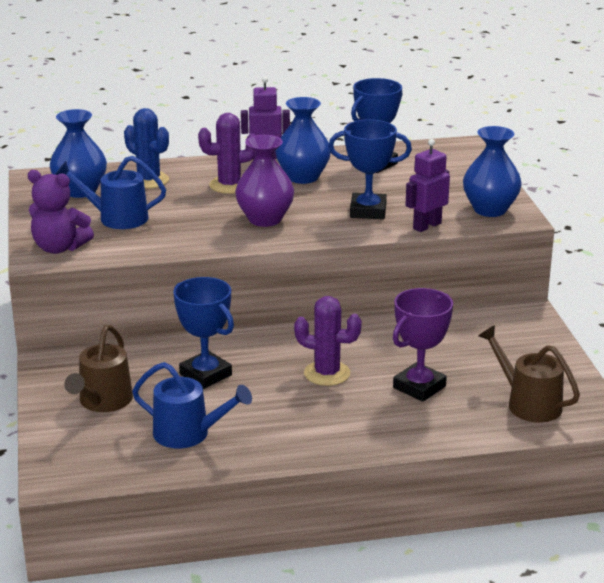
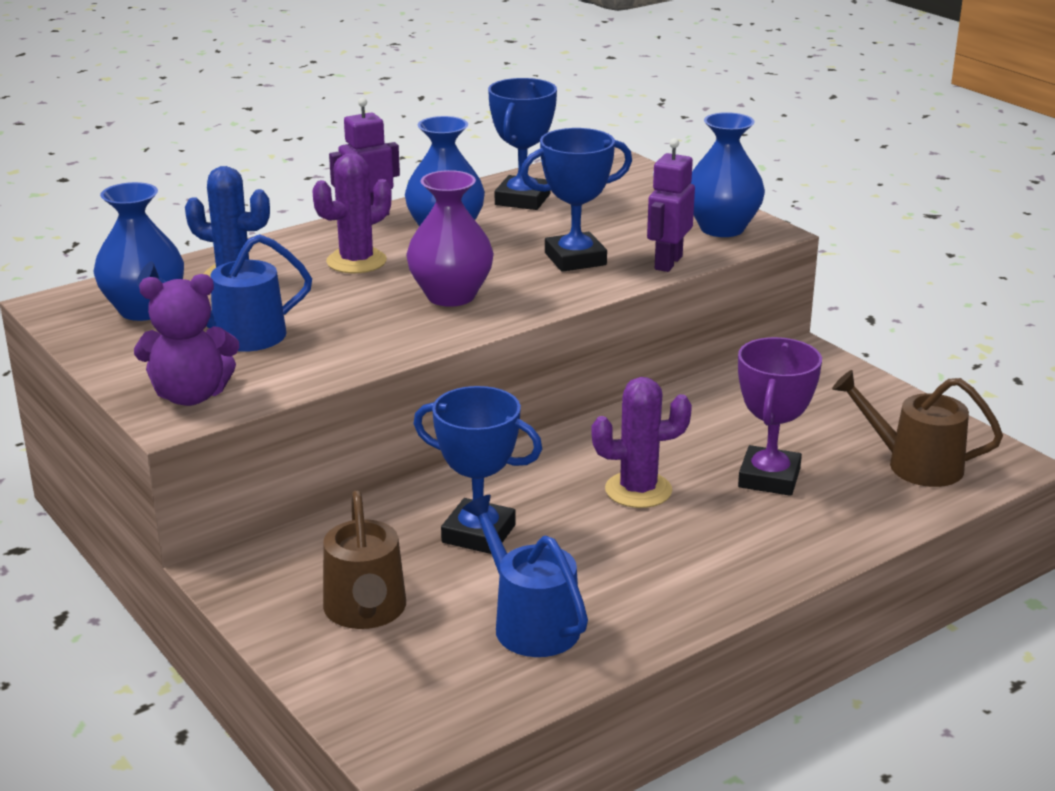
camera: 25 degrees left, 0 degrees up
blue watering can [132,362,252,448] -> blue watering can turned 120 degrees counterclockwise [463,495,588,657]

